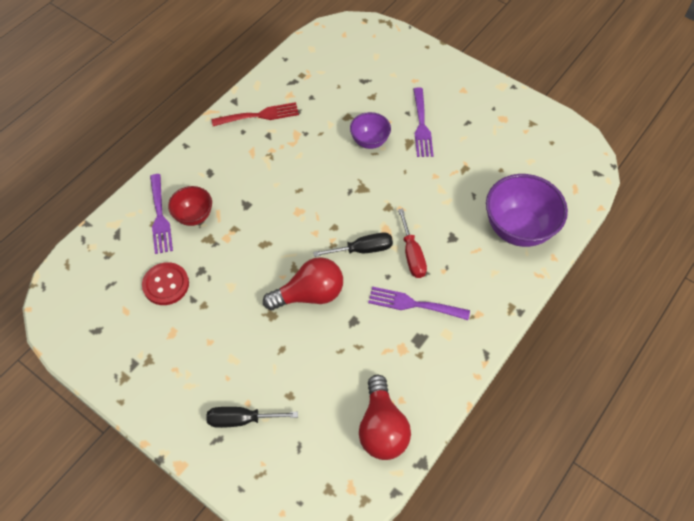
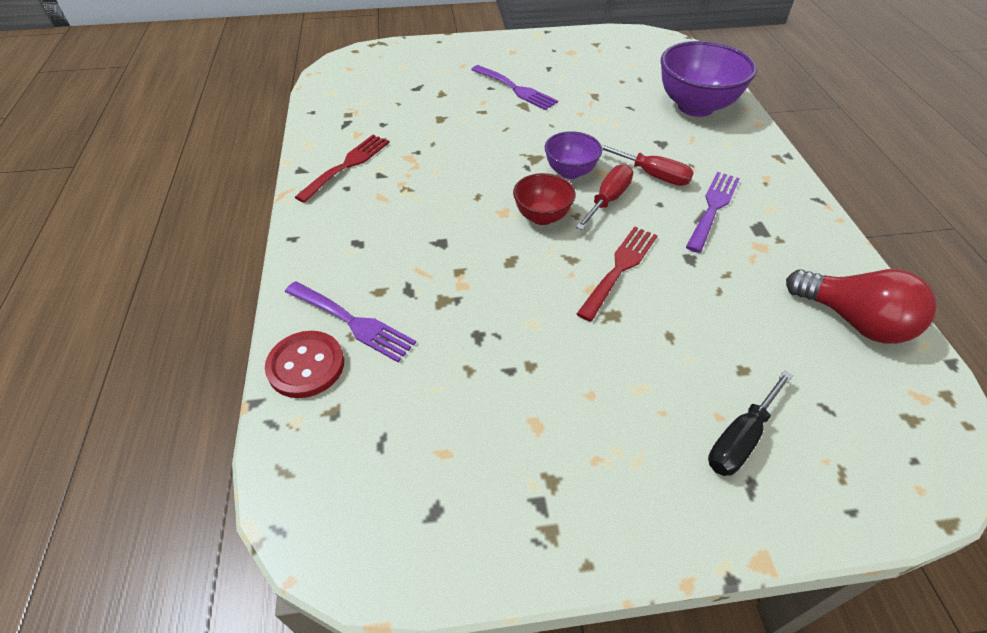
camera: 45 degrees left, 10 degrees down
red button [142,262,189,305] -> red button moved to [265,331,344,398]
red bowl [168,186,212,226] -> red bowl moved to [513,173,576,225]
red light bulb [263,257,343,310] -> red fork [577,226,658,322]
black screwdriver [313,232,393,257] -> red screwdriver [576,164,633,230]
purple bowl [350,112,391,149] -> purple bowl moved to [545,131,602,179]
purple fork [368,286,470,320] -> purple fork turned 150 degrees clockwise [686,172,740,253]

